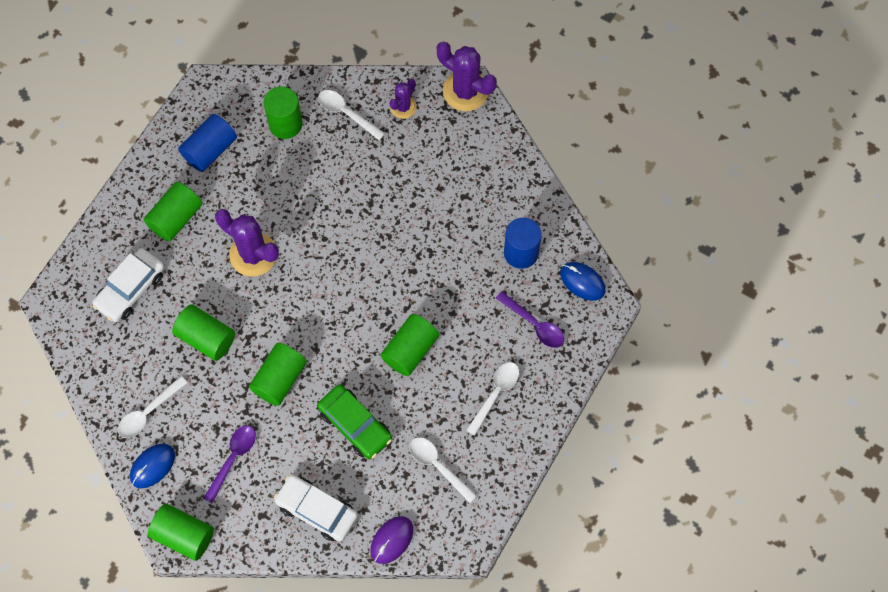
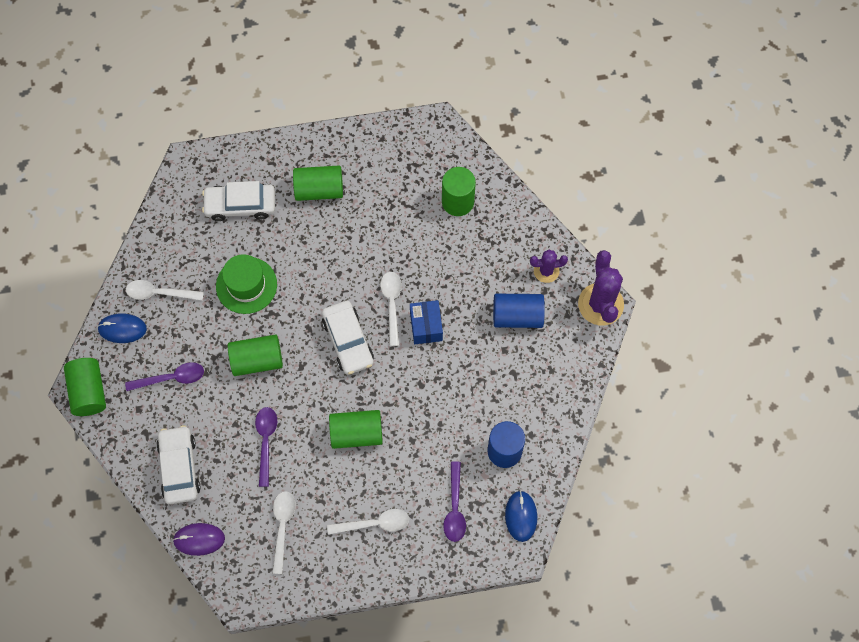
camera: 50 degrees right, 0 degrees up
green cylinder [172,304,235,361] -> green hat [216,254,277,314]
blue cylinder [178,114,237,172] -> blue cylinder moved to [493,294,545,328]
purple cactus [215,209,279,277] -> none
green car [317,384,392,459] -> purple spoon [255,407,277,487]
white spoon [318,90,385,140] -> white spoon moved to [380,272,402,346]
none -> white car [322,301,374,375]
none -> blue box [410,300,443,344]

